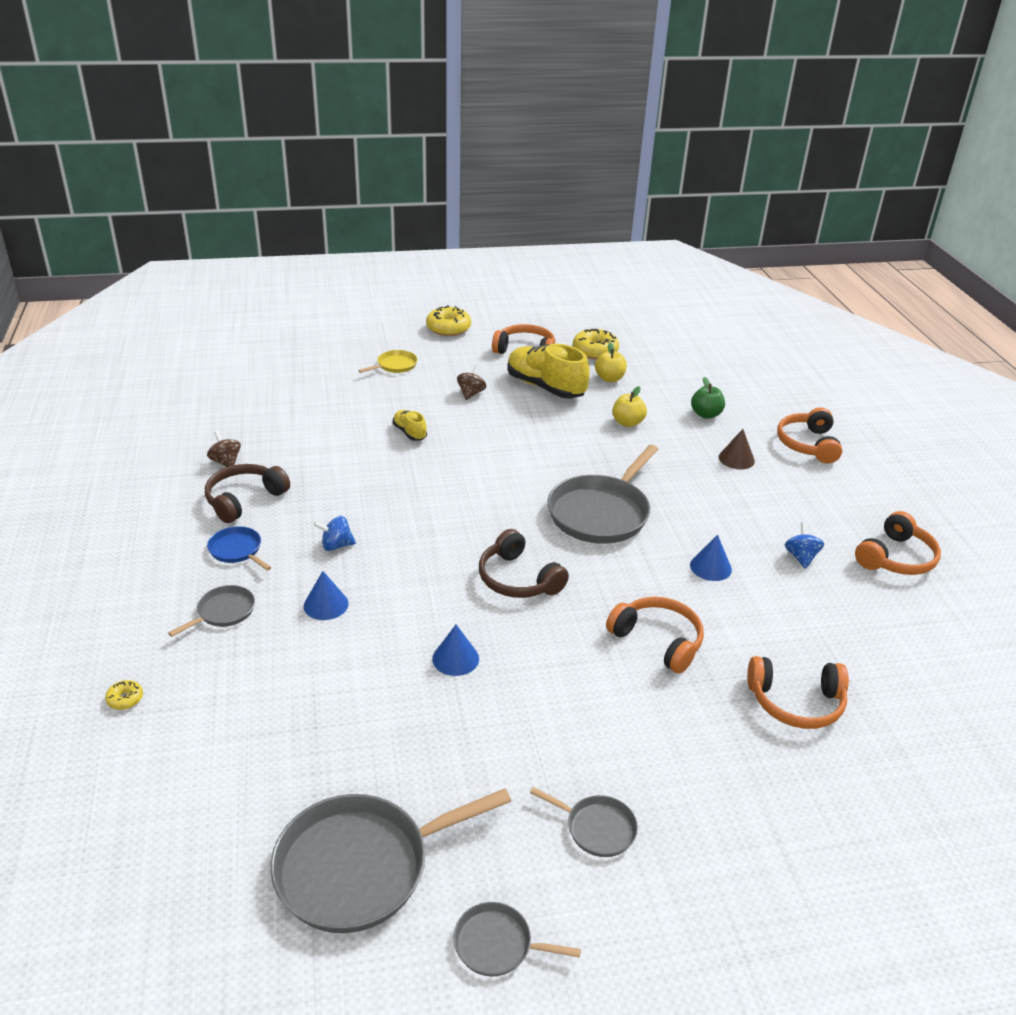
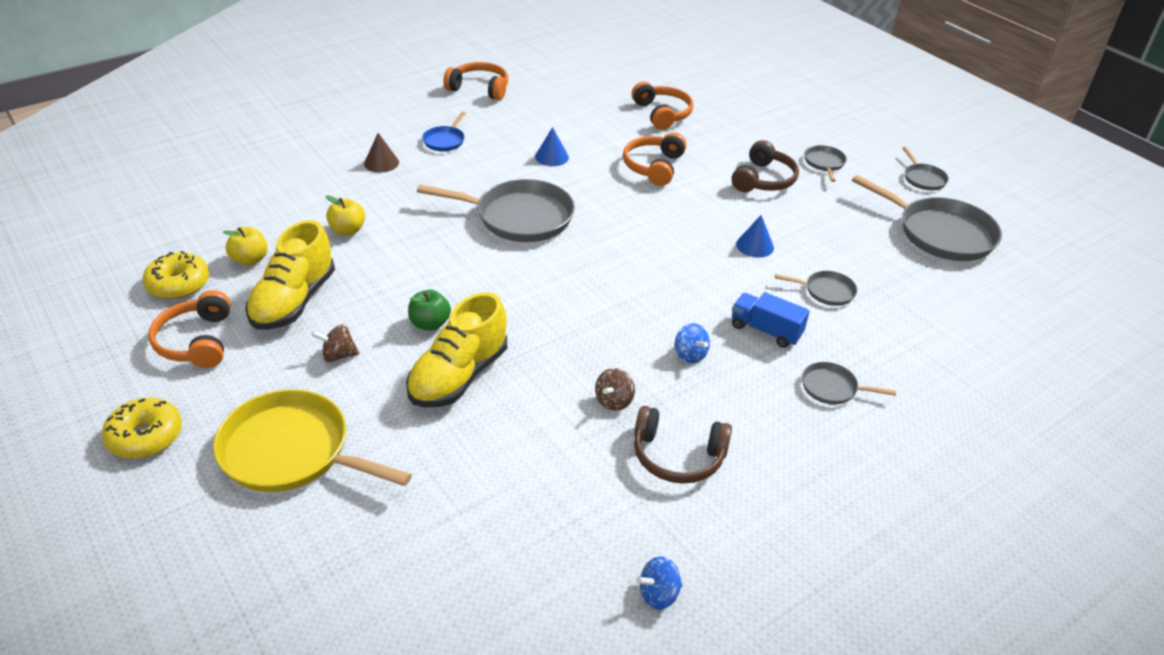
camera: 115 degrees left, 5 degrees up
yellow donut [105,680,143,710] -> none
brown spinning top [207,431,241,467] -> brown spinning top moved to [595,368,635,411]
blue pan [207,526,271,571] -> blue pan moved to [422,112,466,151]
blue cone [304,571,349,620] -> blue truck [732,292,810,348]
yellow pan [358,350,418,373] -> yellow pan [213,390,412,492], size x2.08
yellow shoe [392,410,427,441] -> yellow shoe [406,292,507,407], size x2.04
brown headphones [479,529,569,598] -> brown headphones moved to [732,140,799,192]
green apple [691,377,725,419] -> green apple moved to [408,290,451,331]
orange headphones [777,407,842,464] -> none
blue spinning top [785,522,824,569] -> blue spinning top moved to [636,556,682,610]
none -> grey pan [775,271,857,306]

